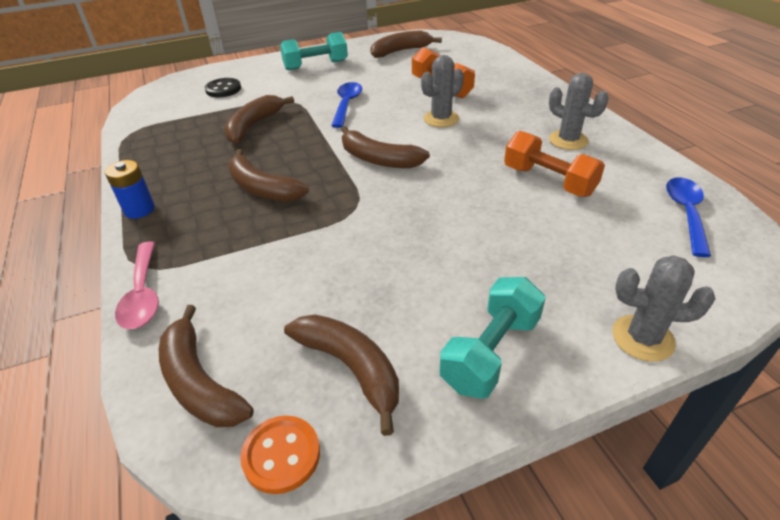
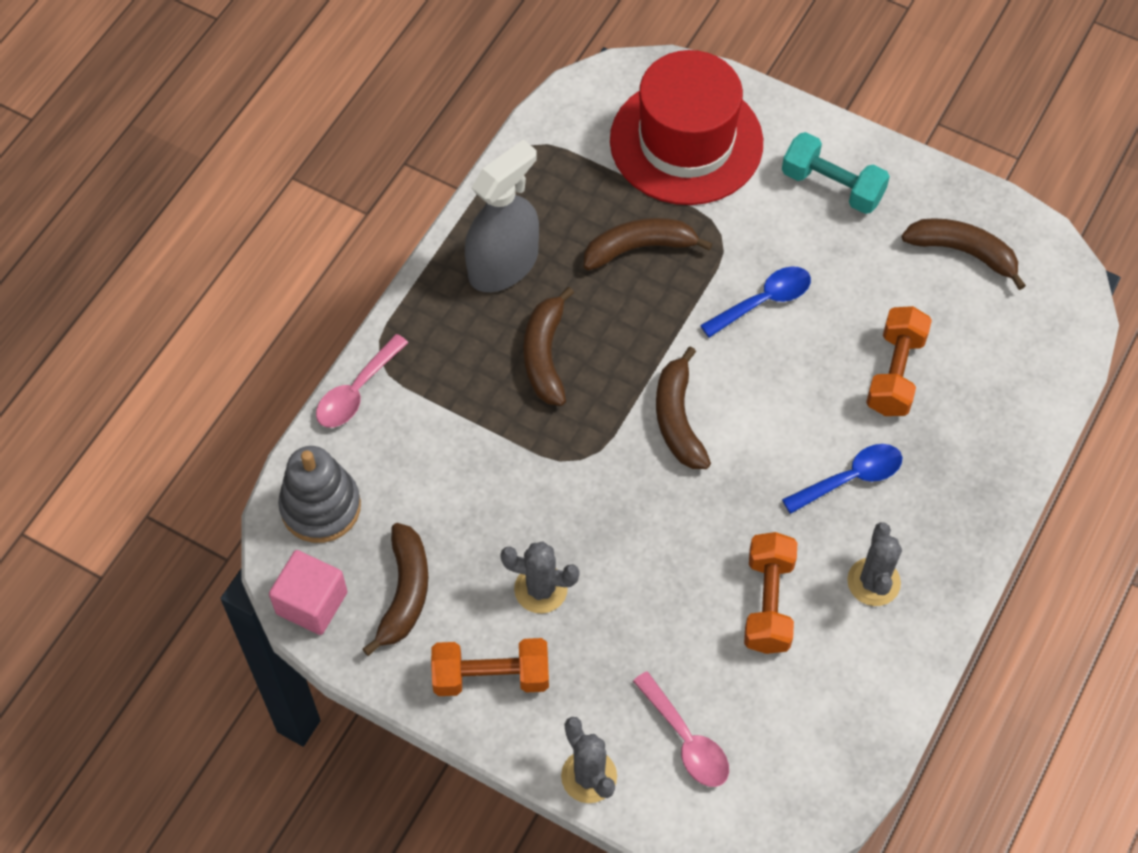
camera: 50 degrees right, 20 degrees up
blue battery [105,160,155,219] -> none
brown banana [159,305,254,427] -> grey stacking toy [278,446,361,543]
black button [205,78,241,97] -> red hat [610,50,763,205]
orange button [240,415,320,494] -> pink cube [269,550,347,635]
grey cactus [421,55,464,127] -> grey cactus moved to [500,542,580,613]
turquoise dumbbell [440,277,546,399] -> orange dumbbell [431,638,549,696]
blue spoon [666,177,711,257] -> blue spoon moved to [782,444,902,514]
none -> grey spray bottle [465,139,539,292]
none -> pink spoon [633,671,729,787]

